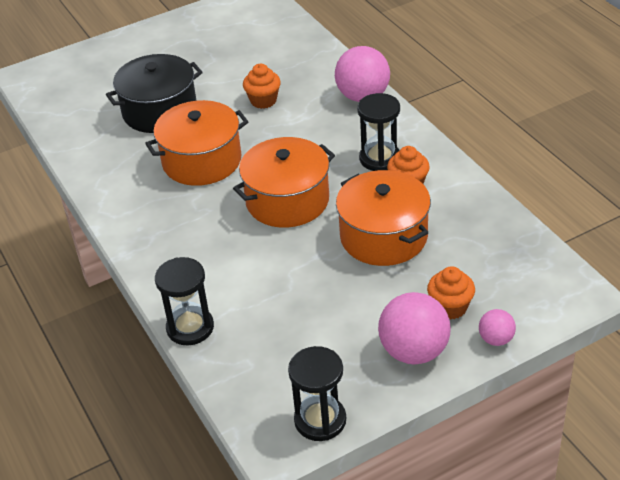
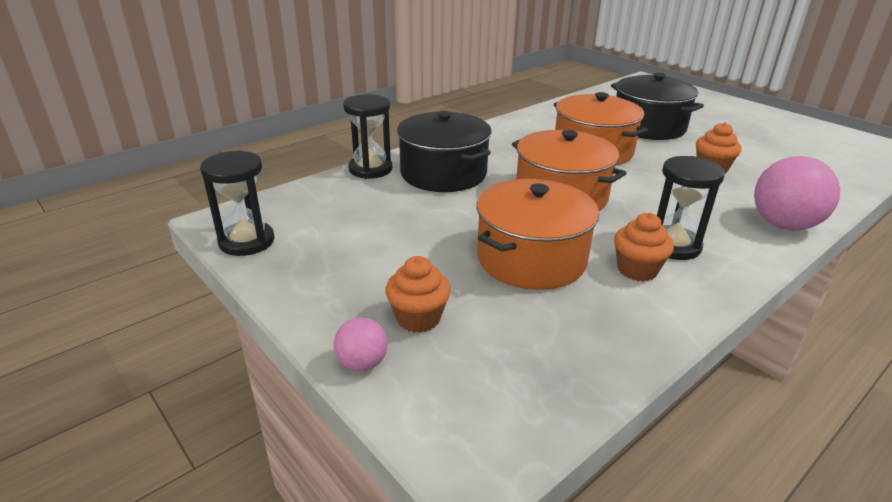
camera: 75 degrees right, 10 degrees down
pink ball [378,292,451,365] -> none
none -> black pot [397,111,492,192]

